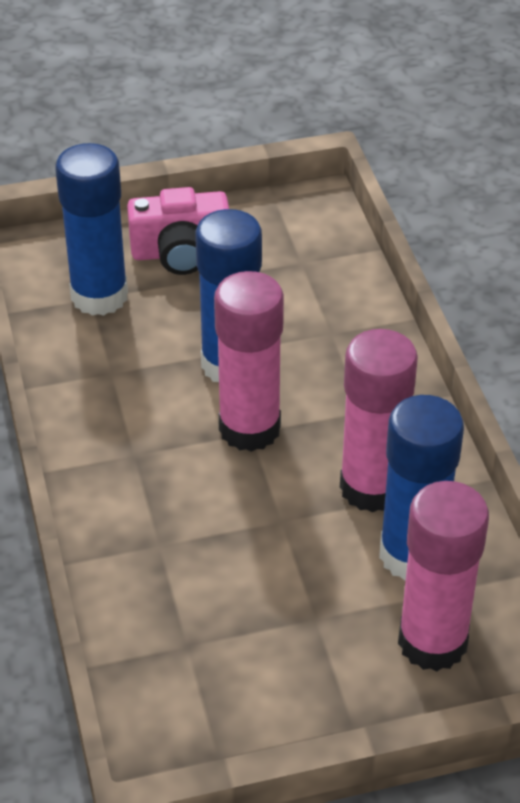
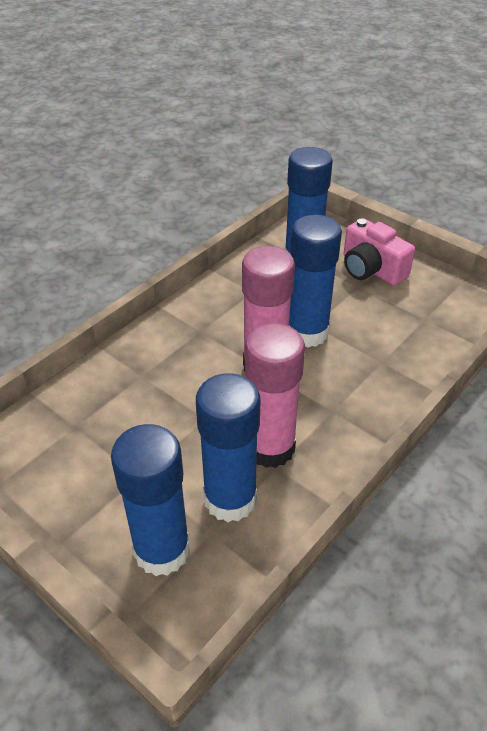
camera: 55 degrees right, 0 degrees up
pink glue stick [398,481,489,671] -> blue glue stick [111,424,190,576]

